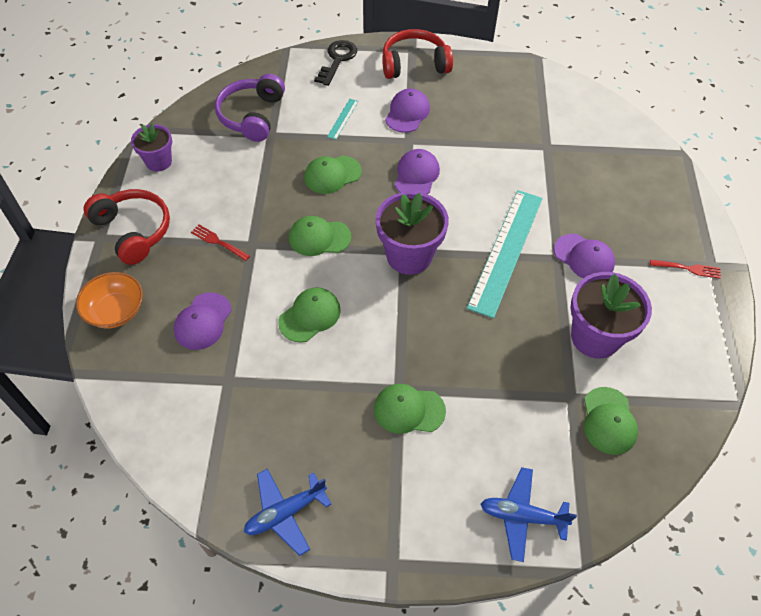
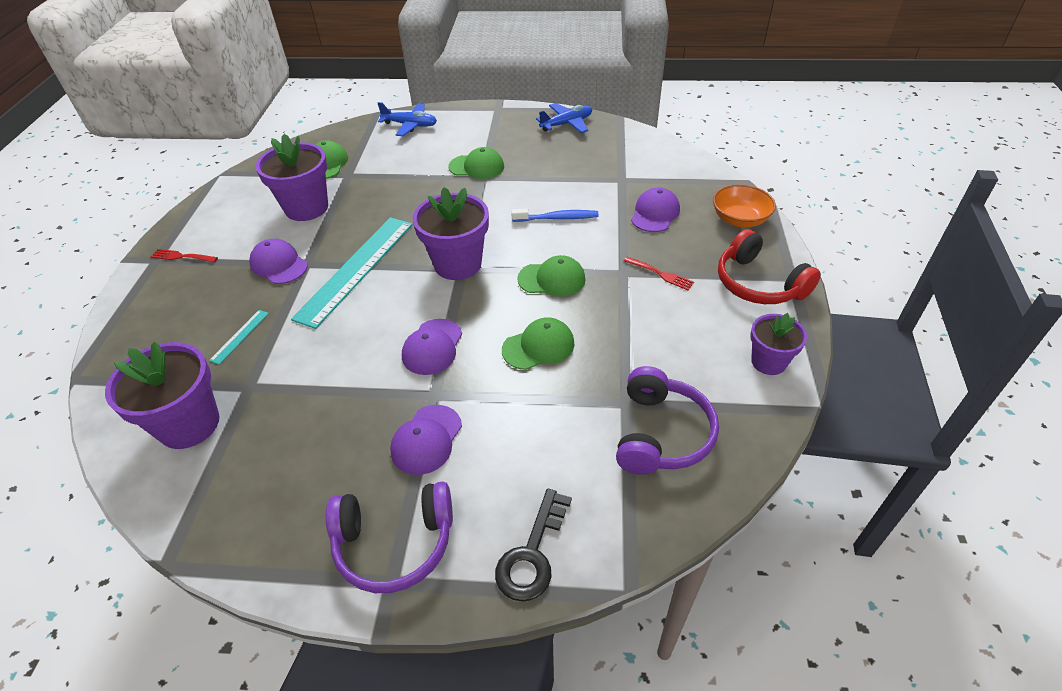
camera: 175 degrees left, 10 degrees down
green cap [278,287,341,342] -> blue toothbrush [511,208,599,222]
turquoise ruler [327,99,359,140] -> turquoise ruler moved to [209,310,269,365]
red headphones [382,29,453,79] -> purple headphones [326,482,453,593]
none -> purple flower pot [105,341,219,449]

